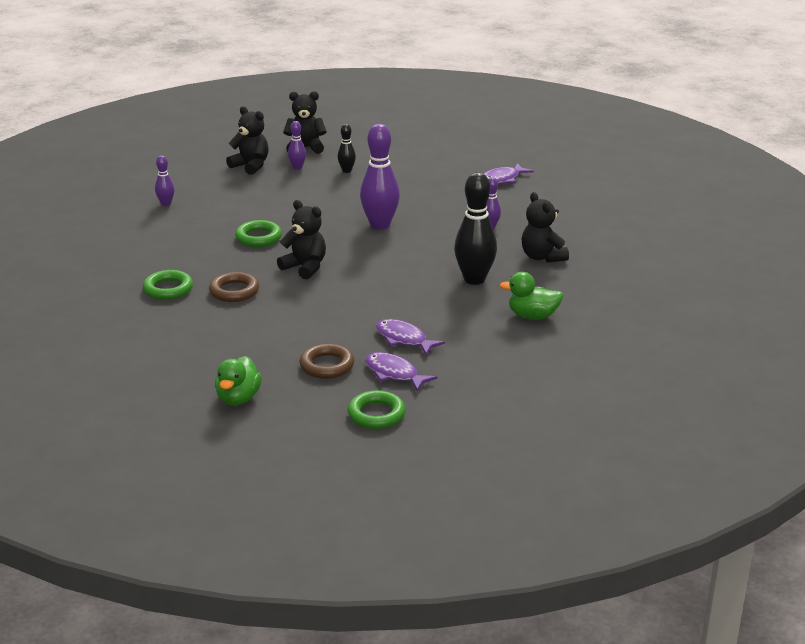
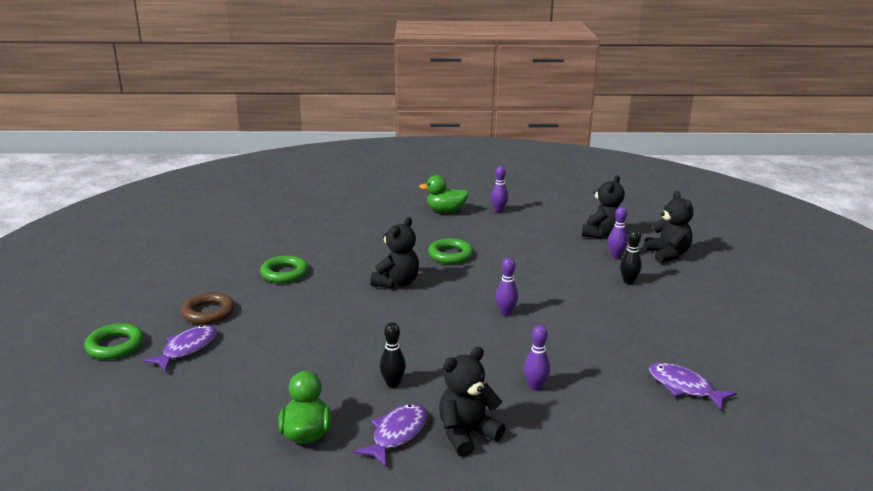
camera: 80 degrees right, 5 degrees down
green ring [143,270,193,300] -> green ring moved to [260,255,308,283]
brown ring [209,272,259,302] -> none
green duck [215,356,262,405] -> green duck moved to [419,175,469,213]
purple bowling pin [360,124,400,230] -> purple bowling pin [496,258,518,316], size x0.50
purple fish [376,319,445,355] -> purple fish moved to [354,403,427,467]
black bowling pin [454,172,497,285] -> black bowling pin [380,322,406,388], size x0.50

